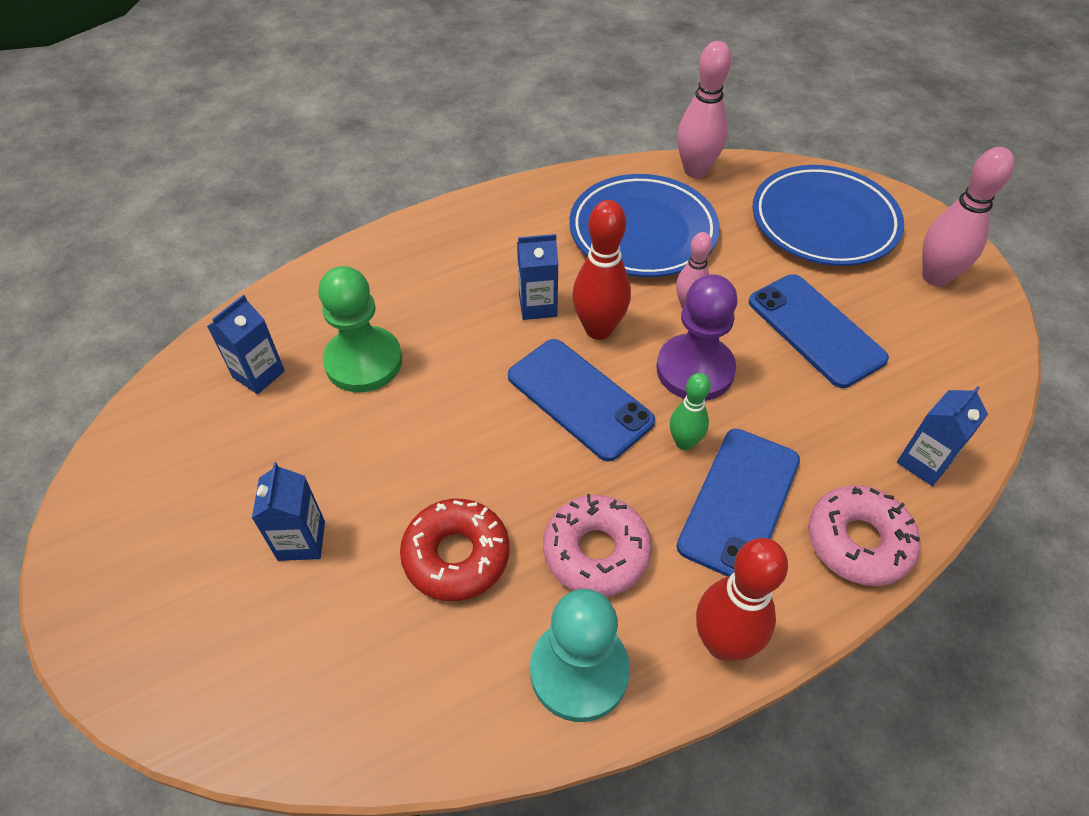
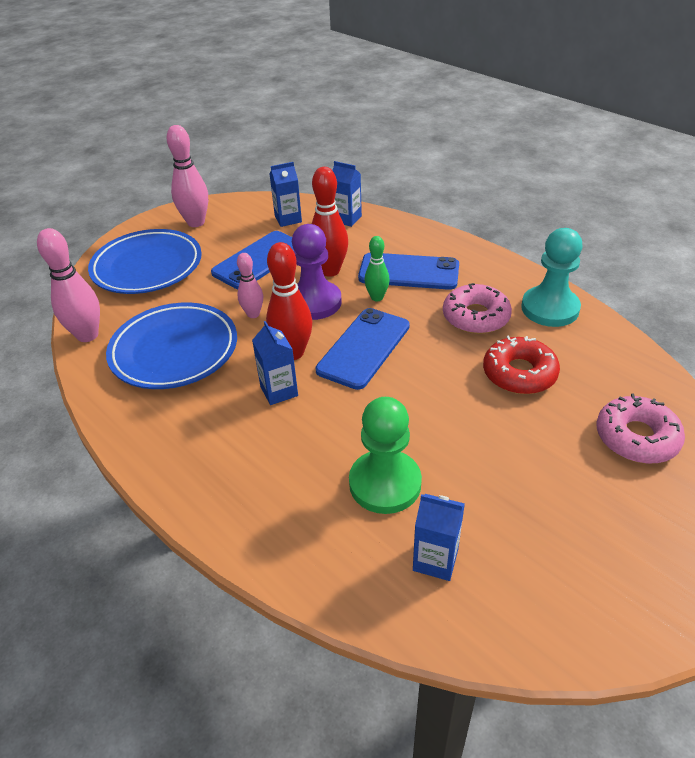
camera: 105 degrees left, 10 degrees down
blue carton [252,462,325,561] -> blue carton moved to [270,162,302,227]
red bowling pin [696,538,788,661] -> red bowling pin moved to [312,167,348,277]
pink donut [808,485,921,586] -> pink donut moved to [597,393,685,464]

